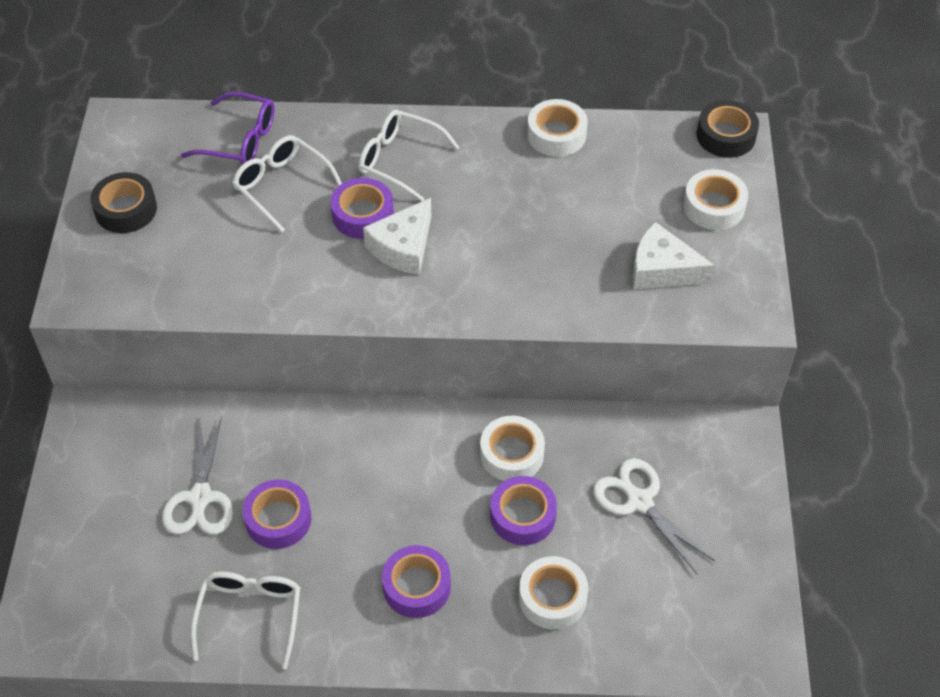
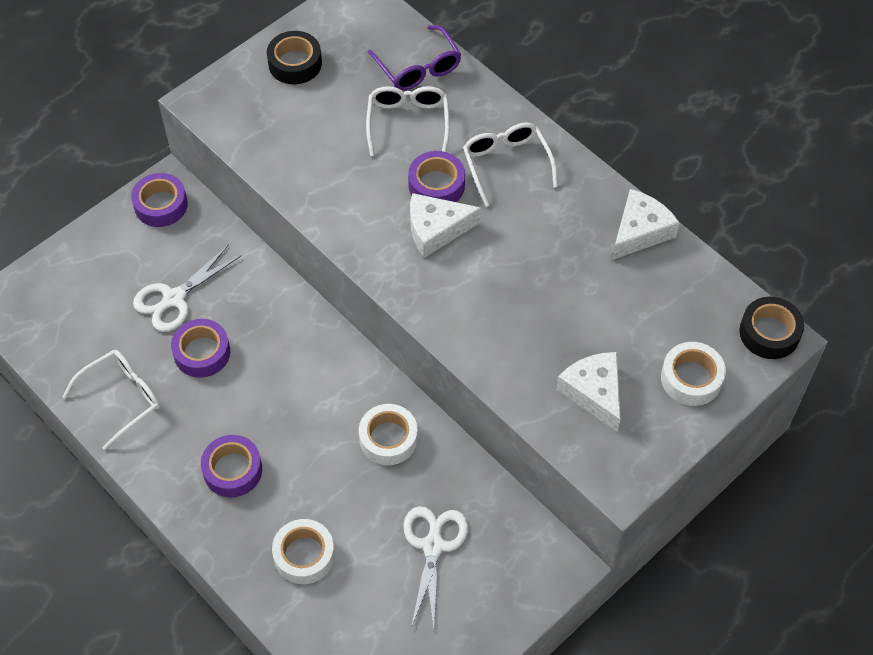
camera: 45 degrees right, 5 degrees up
purple tape [490,476,557,545] -> purple tape moved to [131,173,188,227]
white tape [527,99,588,157] -> white cheese [612,189,680,260]

